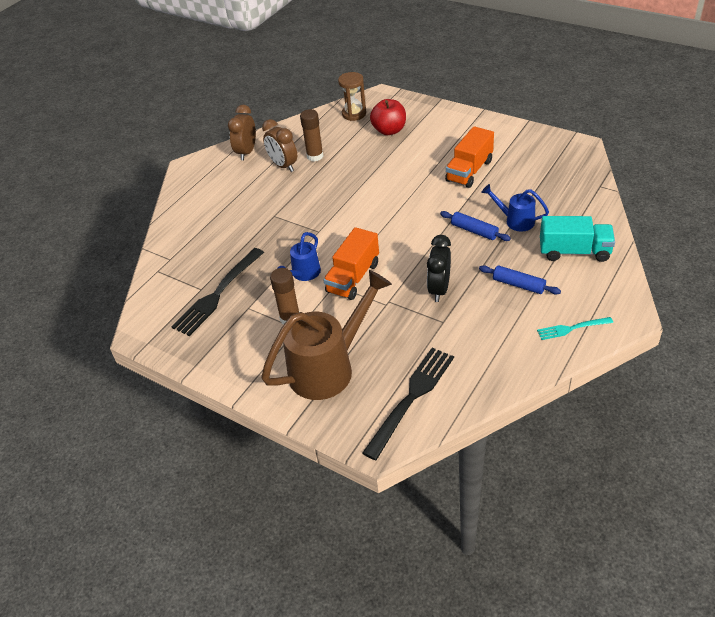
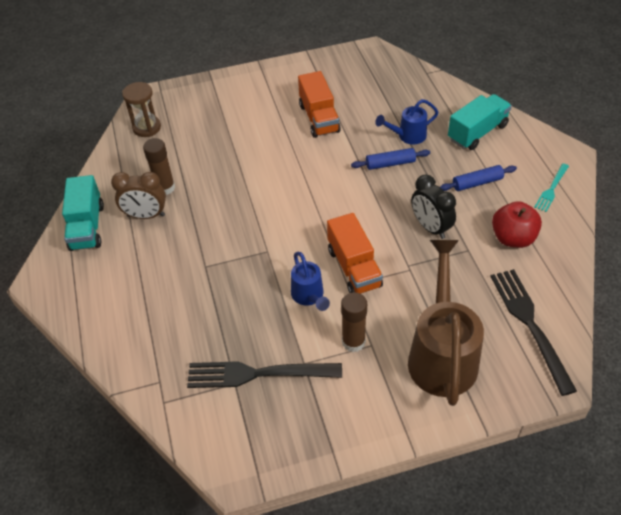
camera: 50 degrees left, 5 degrees up
black fork [172,248,264,336] -> black fork turned 105 degrees clockwise [187,361,342,388]
brown clock [228,105,256,160] -> turquoise truck [62,175,104,251]
red apple [370,99,406,135] -> red apple moved to [492,201,542,248]

